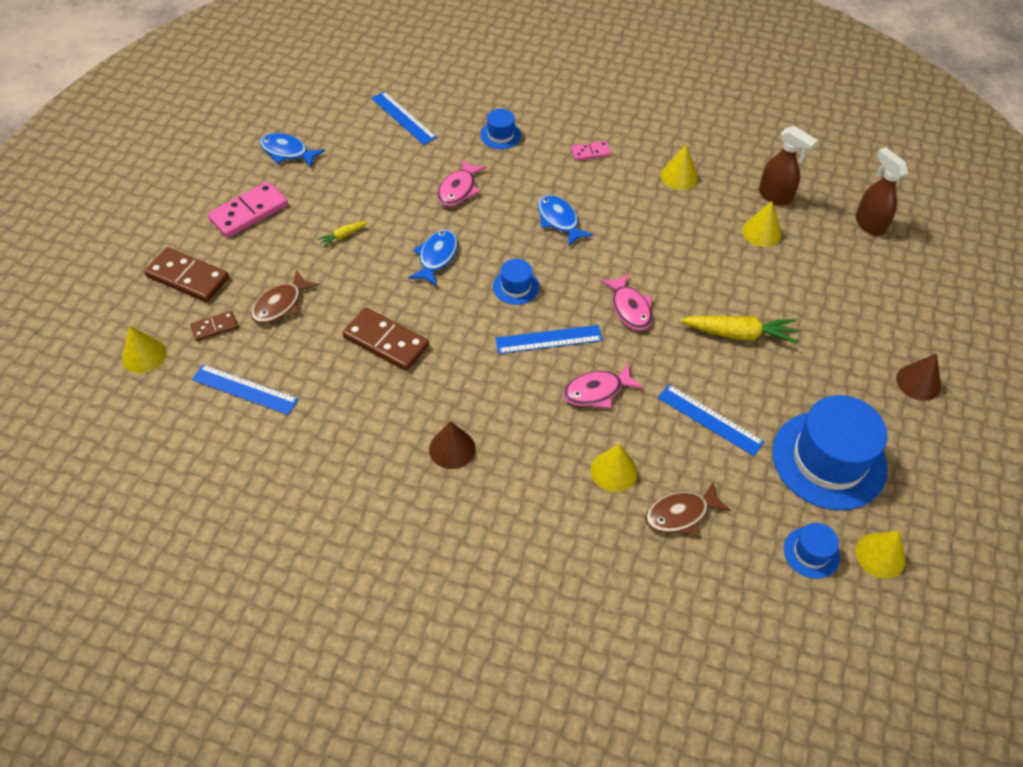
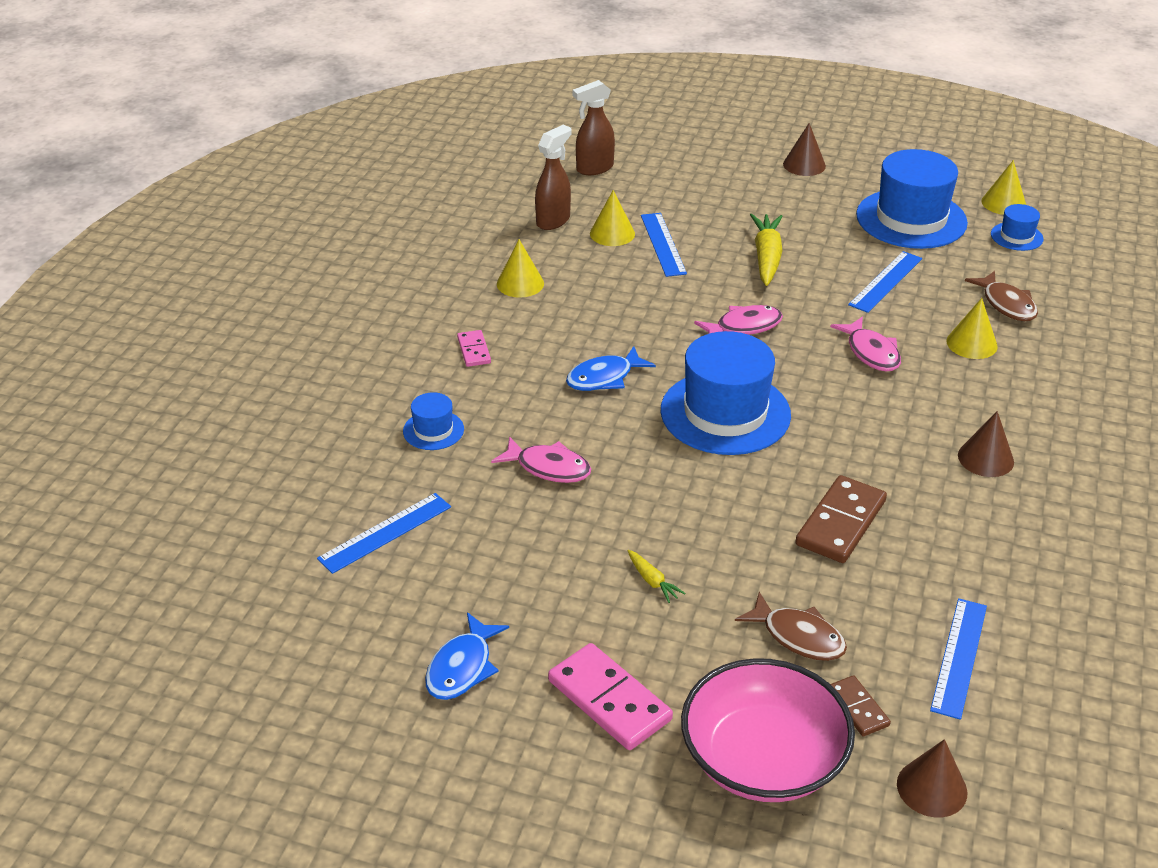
camera: 90 degrees left, 15 degrees down
yellow cone [122,325,166,373] -> brown cone [897,739,967,817]
brown domino [144,247,229,302] -> pink bowl [681,658,855,802]
blue fish [408,230,458,286] -> none
blue hat [493,259,539,305] -> blue hat [661,331,791,455], size x2.16
blue ruler [495,325,603,354] -> blue ruler moved to [641,213,687,277]

